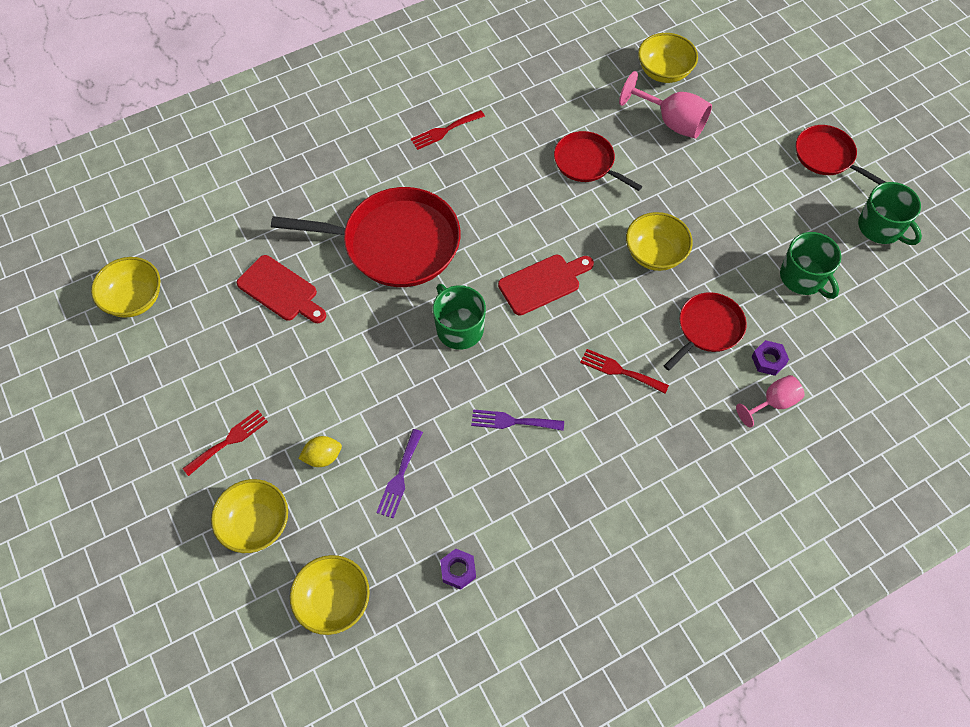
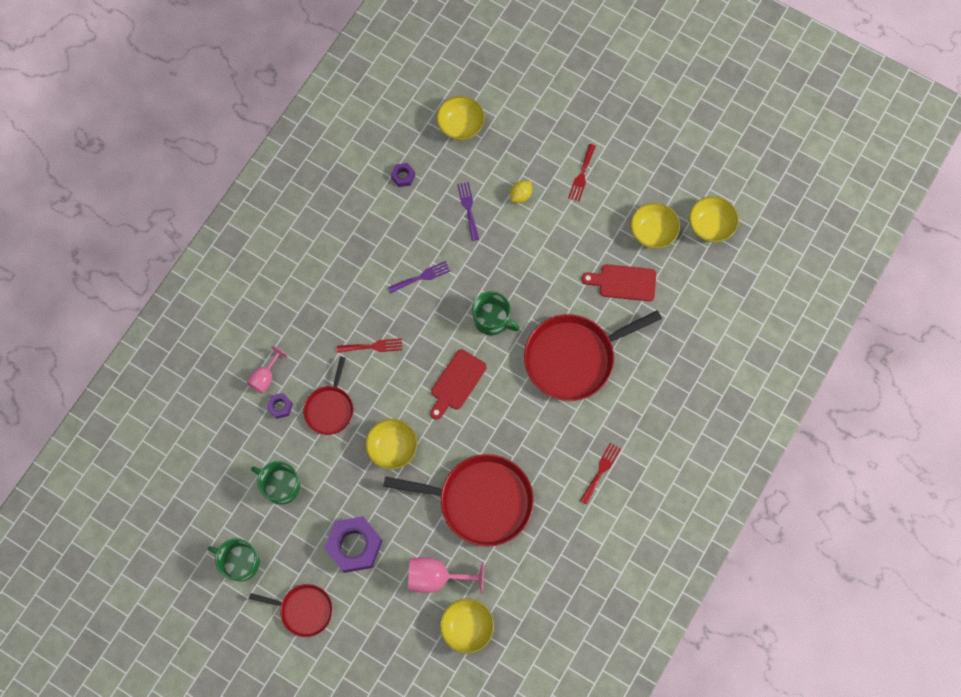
camera: 150 degrees right, 10 degrees up
yellow bowl [211,479,288,553] -> yellow bowl moved to [631,202,680,249]
red pan [554,131,642,191] -> red pan [383,454,534,547], size x1.81
none -> purple nut [324,516,383,573]

